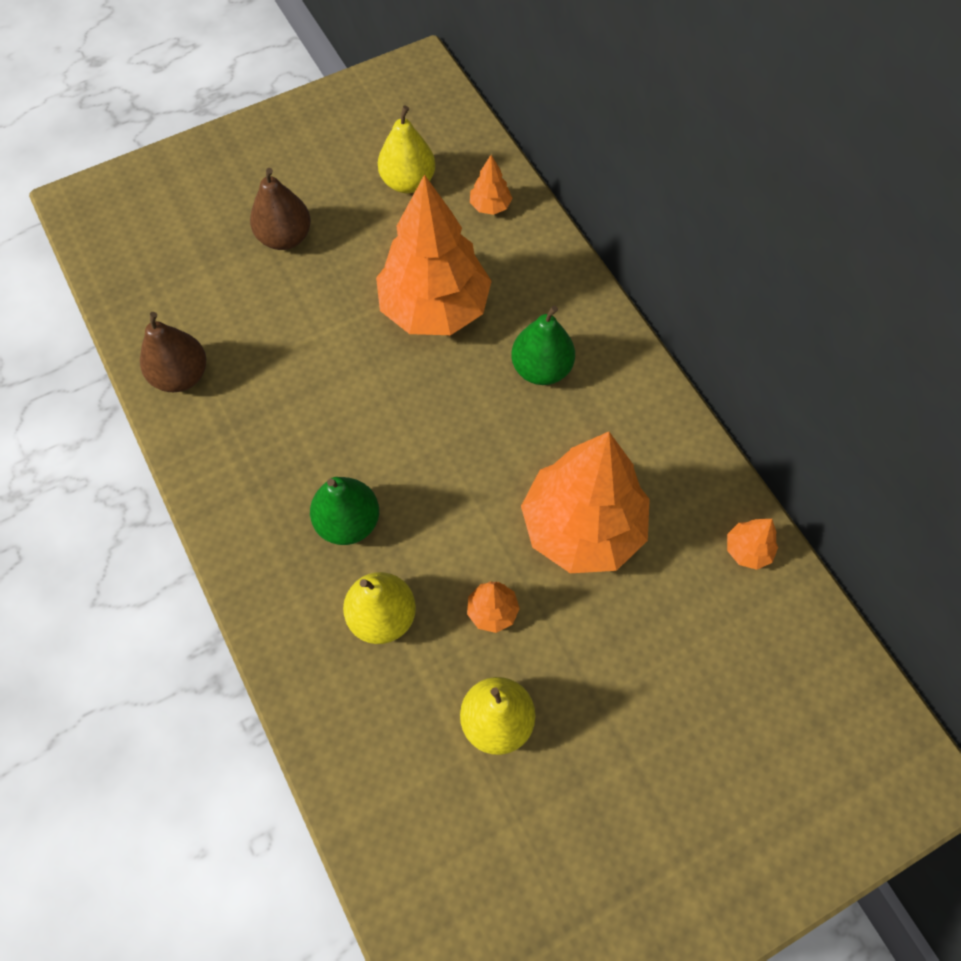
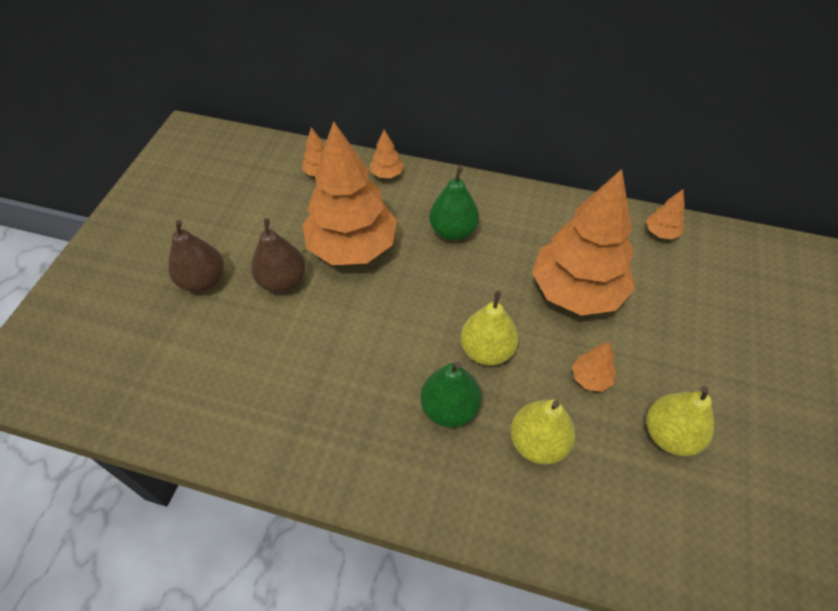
camera: 45 degrees left, 10 degrees down
brown pear [140,312,206,392] -> brown pear moved to [251,218,305,293]
yellow pear [378,105,436,193] -> yellow pear moved to [461,291,518,366]
none -> orange tree [370,129,404,178]

